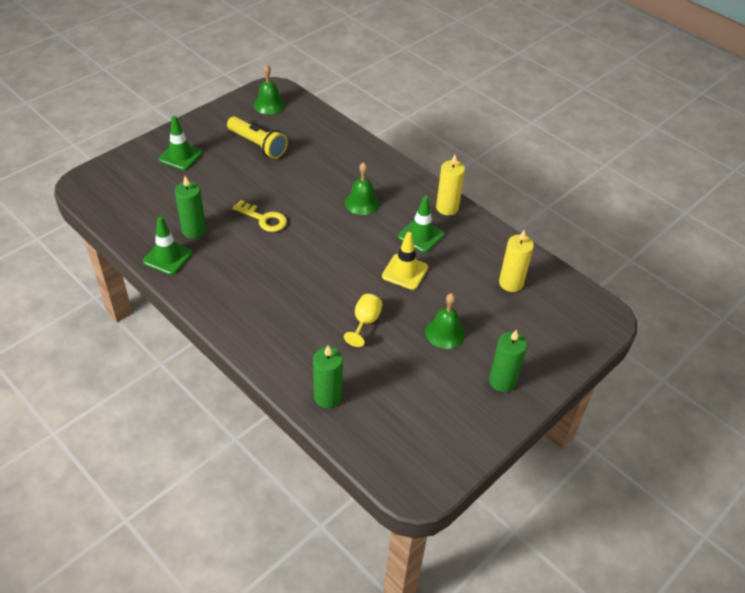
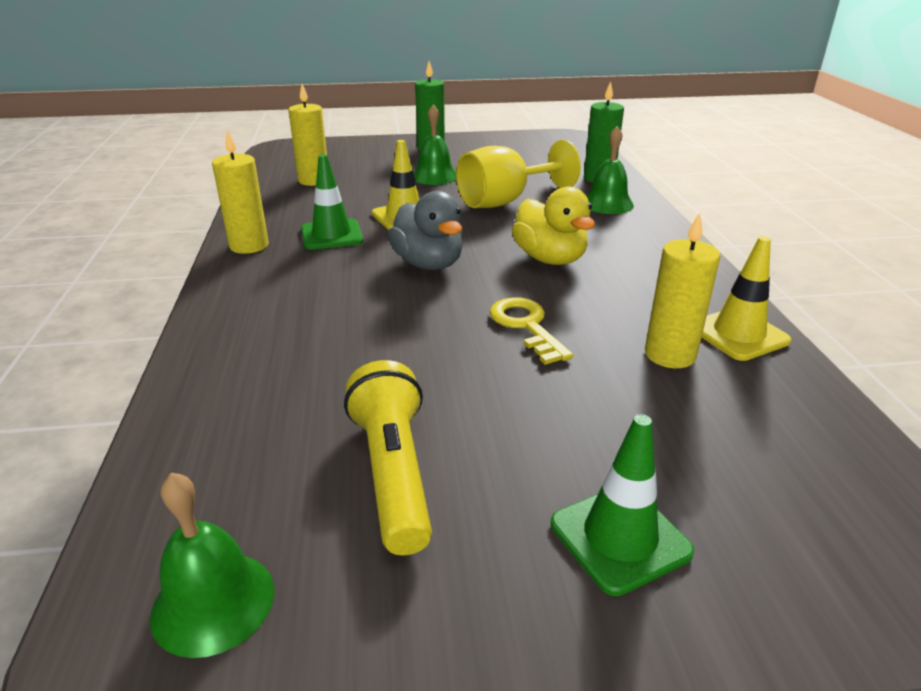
camera: 140 degrees left, 15 degrees down
green traffic cone [143,216,193,275] -> yellow traffic cone [702,236,791,361]
green candle [175,176,206,239] -> yellow candle [645,212,720,368]
yellow goblet [344,294,382,347] -> yellow goblet [456,140,581,208], size x1.78
green bell [345,162,380,215] -> green bell moved to [587,126,634,214]
none -> grey duck [388,191,463,270]
none -> yellow duck [512,186,595,265]

